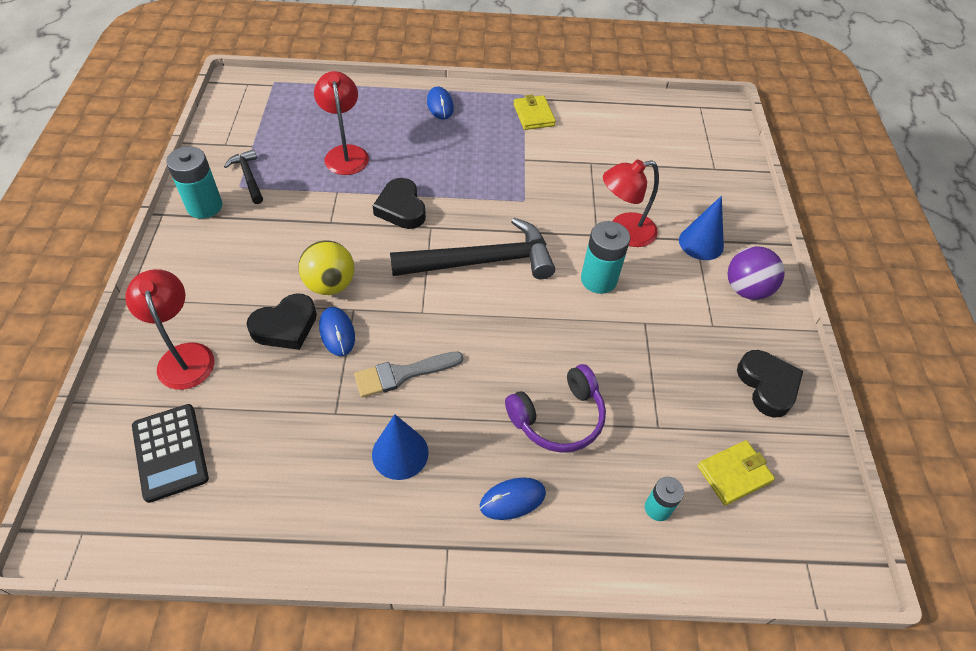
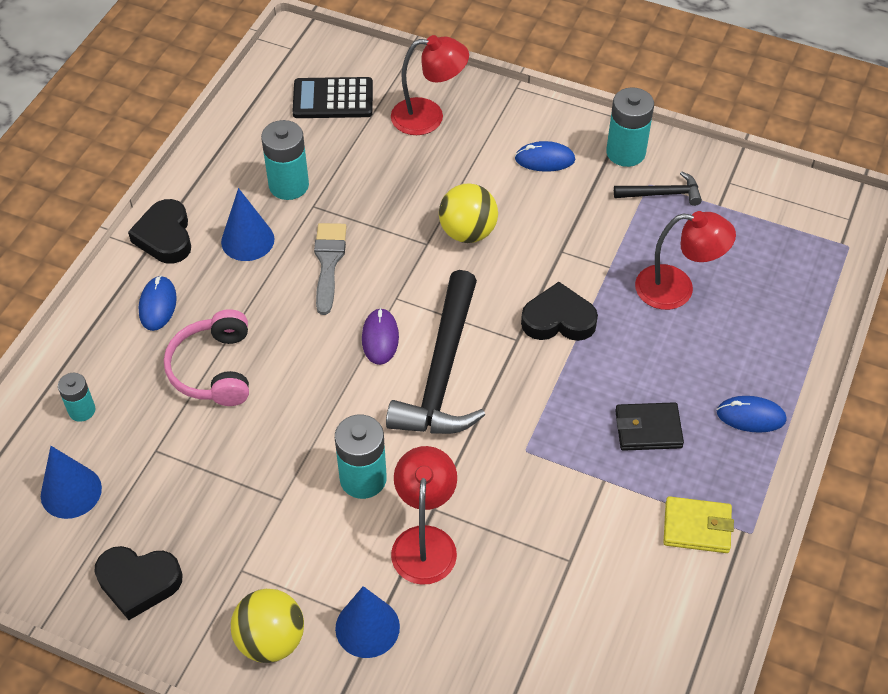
camera: 115 degrees right, 0 degrees up
black heart [247,293,317,350] -> black heart moved to [128,199,191,264]
blue mouse [319,307,355,356] -> blue mouse moved to [515,141,575,172]
purple headphones [505,364,606,453] -> pink headphones [164,309,249,406]
yellow wallet [698,440,775,505] -> blue cone [41,446,102,519]
purple ball [728,246,785,300] -> yellow ball [231,589,304,663]
none -> turquoise battery [261,120,309,200]
none -> purple mouse [362,308,399,365]
none -> black wallet [615,402,684,451]

